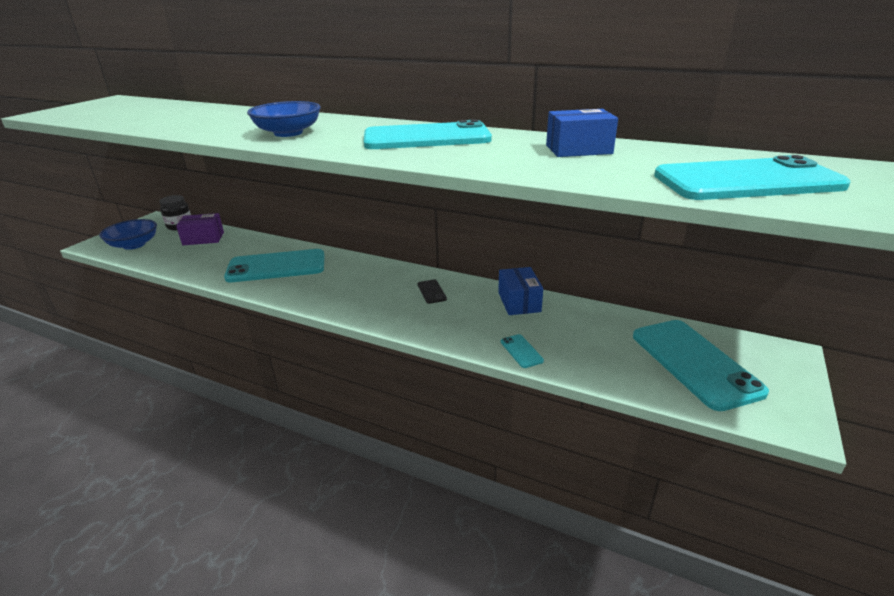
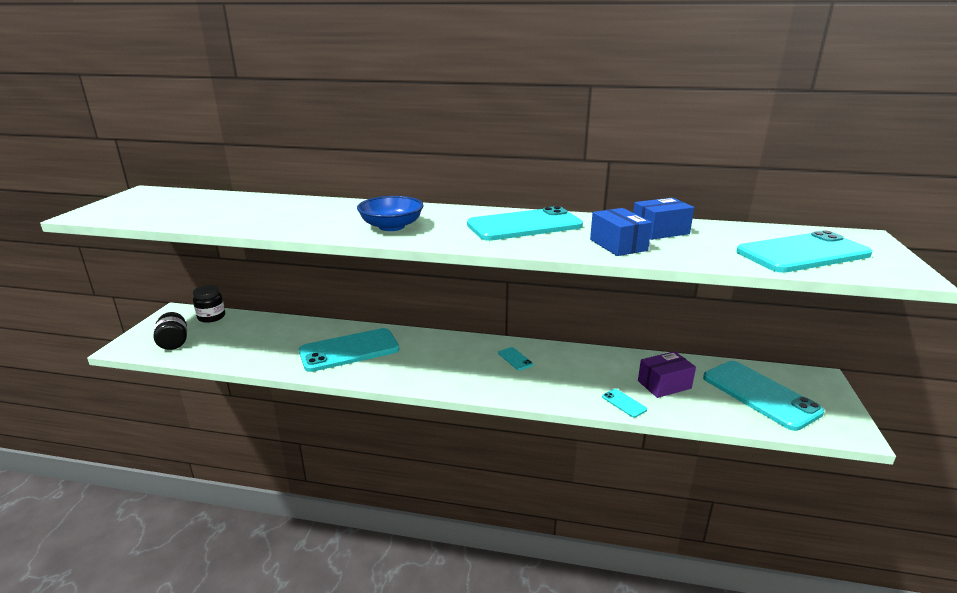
camera: 15 degrees left, 5 degrees down
blue bowl [99,219,157,250] -> black jar [154,312,187,350]
purple box [176,213,224,245] -> purple box moved to [638,351,696,398]
black phone [417,279,447,304] -> turquoise phone [498,347,533,370]
blue box [498,267,543,315] -> blue box moved to [590,208,652,256]

